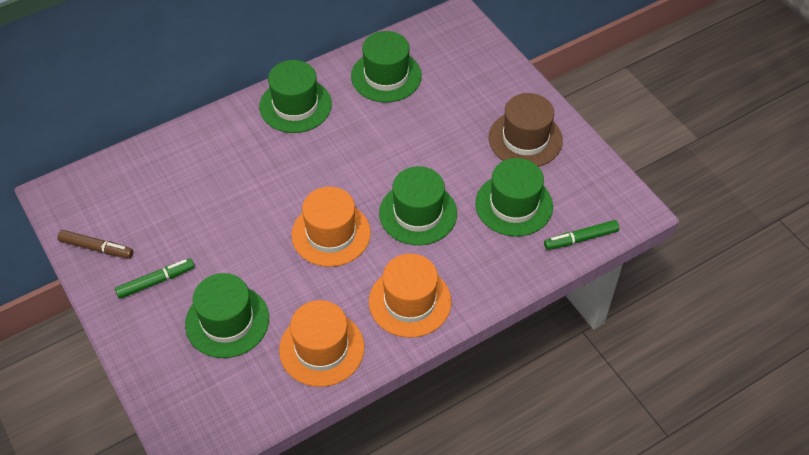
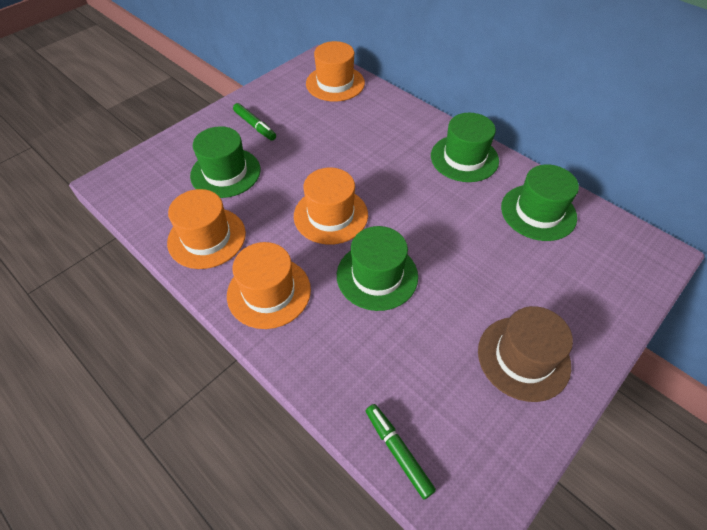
camera: 75 degrees right, 0 degrees up
brown marker [57,230,133,259] -> none
green hat [475,158,553,237] -> none
none -> orange hat [306,41,365,102]

